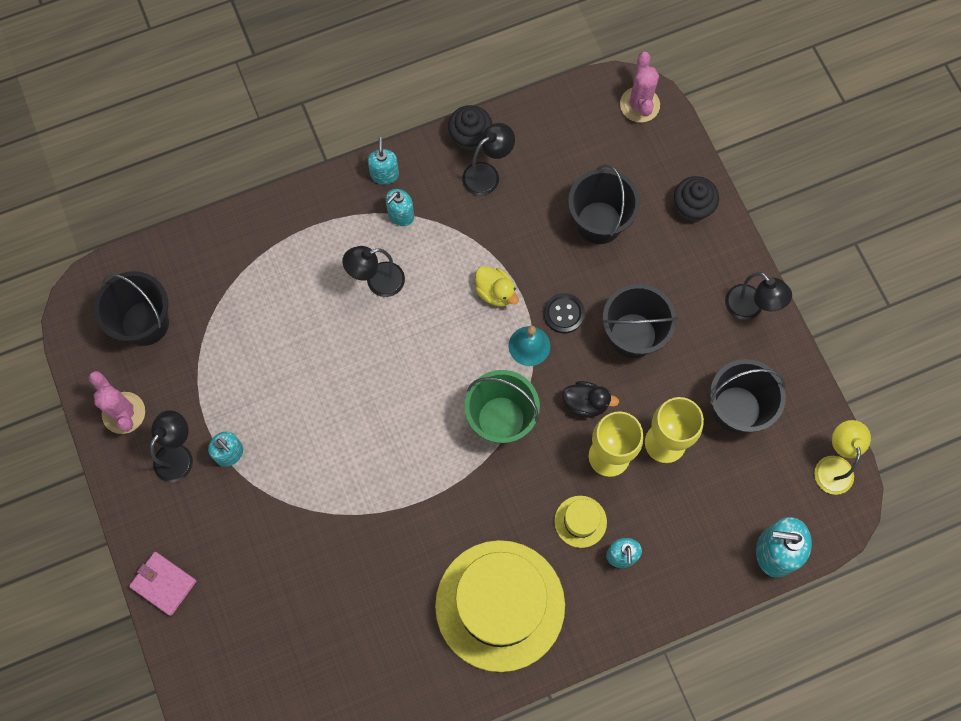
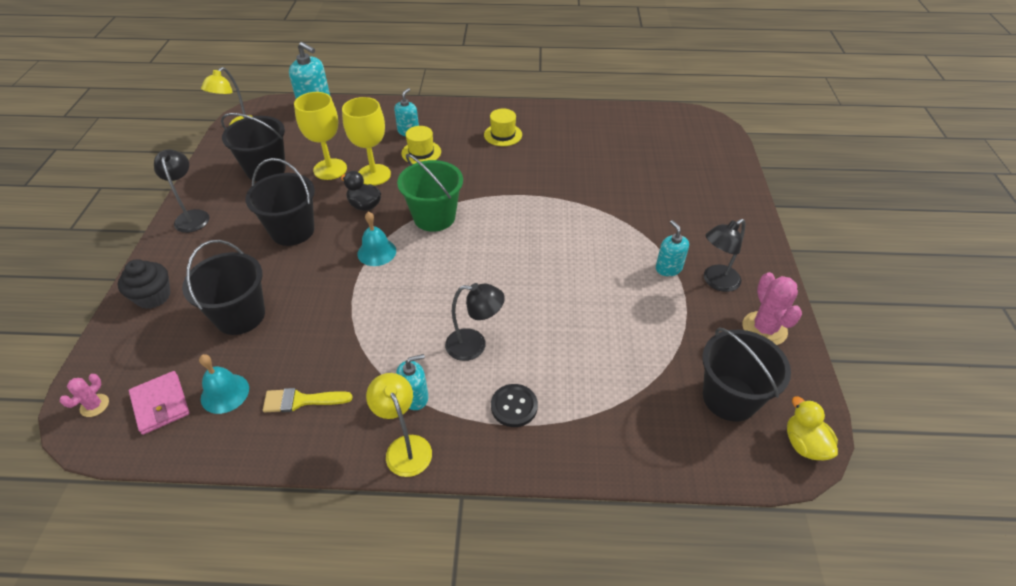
camera: 155 degrees left, 25 degrees down
pink wallet [129,552,196,616] -> pink wallet moved to [129,371,190,435]
turquoise soap dispenser [368,137,399,185] -> yellow lamp [366,373,432,477]
yellow hat [435,540,565,672] -> yellow hat [484,109,522,146], size x0.41
black cupcake [448,105,492,151] -> none
black lamp [462,123,515,196] -> yellow brush [263,388,352,412]
yellow duck [475,266,519,307] -> yellow duck moved to [787,397,838,461]
black button [544,293,585,333] -> black button moved to [491,384,538,427]
pink cactus [620,52,660,123] -> pink cactus [60,374,109,417], size x0.56
none -> turquoise bell [199,354,249,414]

